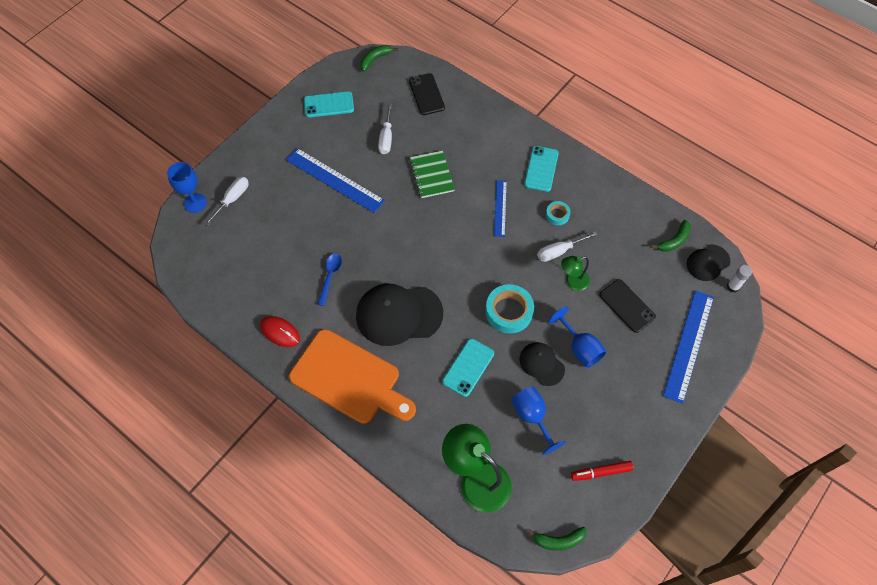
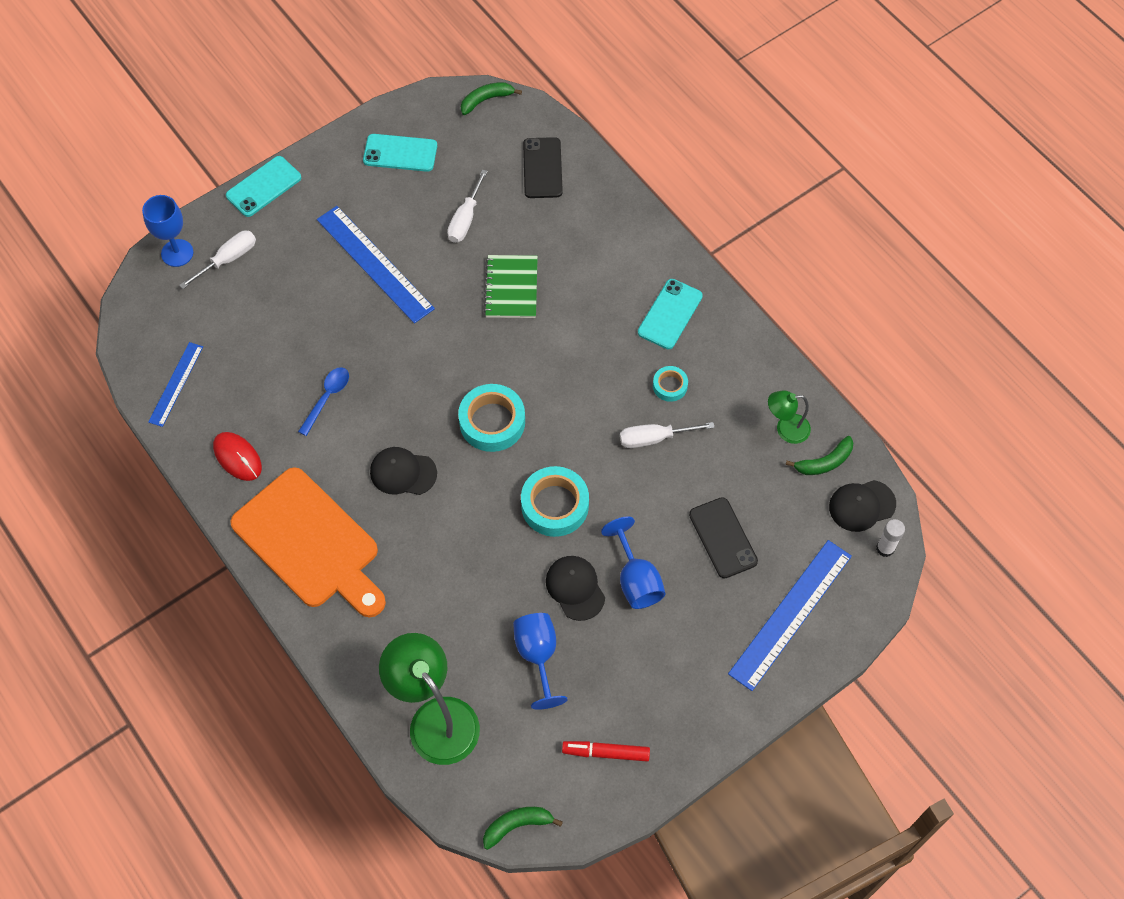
camera: 15 degrees right, 0 degrees up
black cap [356,284,443,346] -> black cap [370,447,437,495], size x0.54
turquoise phone [442,338,494,397] -> turquoise phone moved to [226,156,301,217]
blue ruler [494,180,507,237] -> blue ruler moved to [148,342,203,427]
green banana [527,527,586,550] -> green banana turned 150 degrees clockwise [483,807,563,850]
green lamp [561,256,590,291] -> green lamp moved to [768,390,811,444]
none -> turquoise tape [458,384,525,452]

